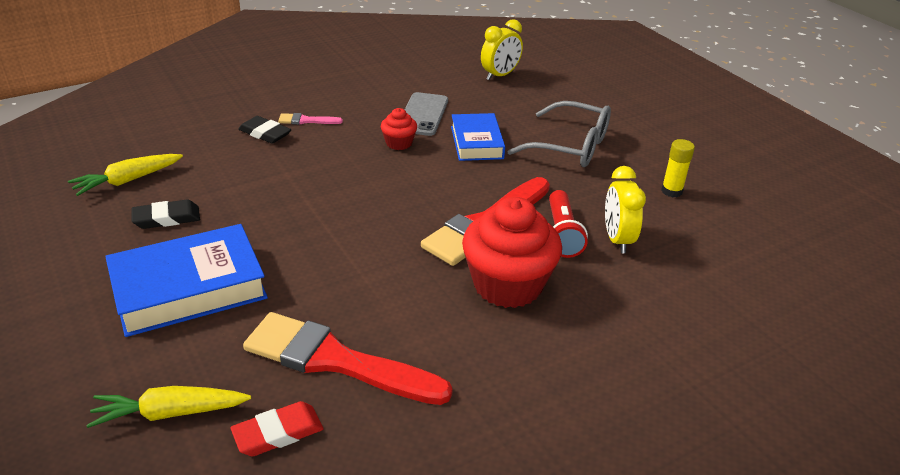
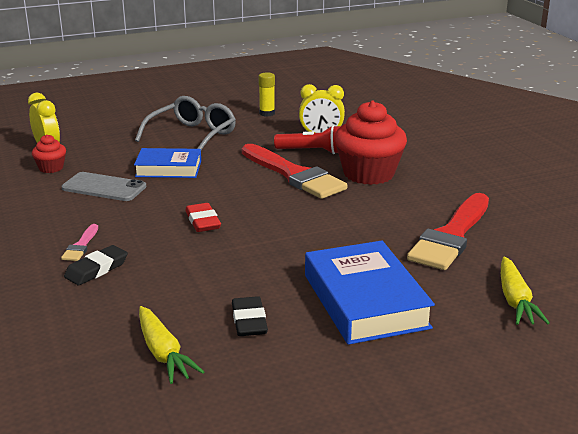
camera: 80 degrees left, 10 degrees down
red eraser [230,401,324,456] -> red eraser moved to [185,203,221,232]
red cupcake [381,108,417,150] -> red cupcake moved to [32,134,66,173]

